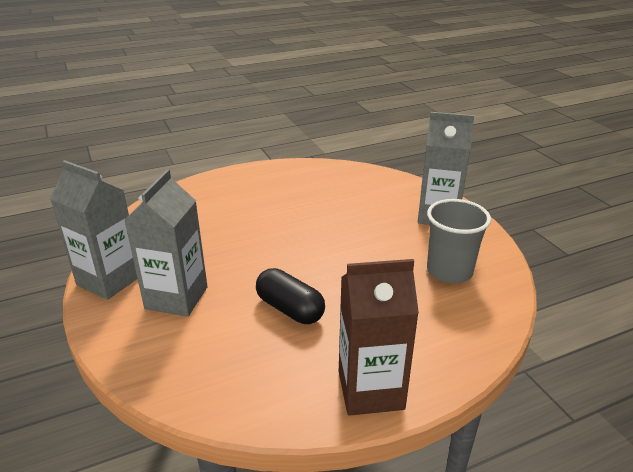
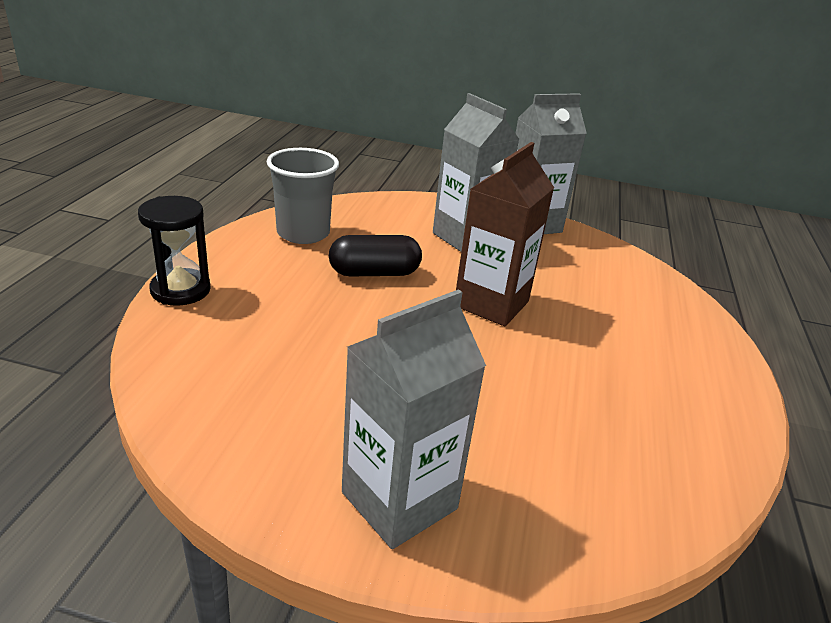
camera: 125 degrees right, 0 degrees up
brown carton [339,259,419,416] -> brown carton moved to [456,142,554,326]
grey cup [427,199,491,283] -> grey cup moved to [267,148,339,244]
none -> black hourglass [138,196,211,306]

